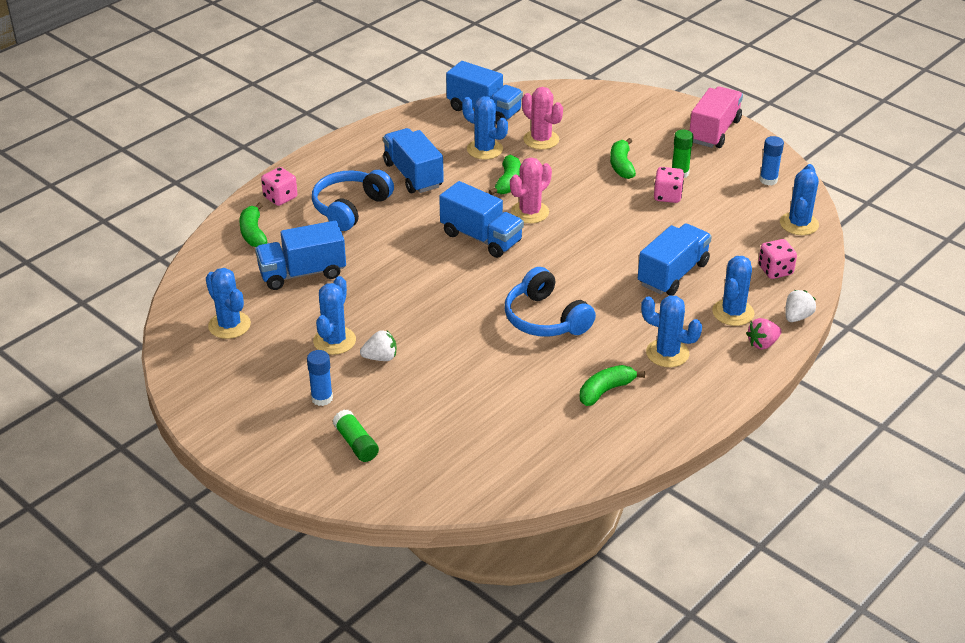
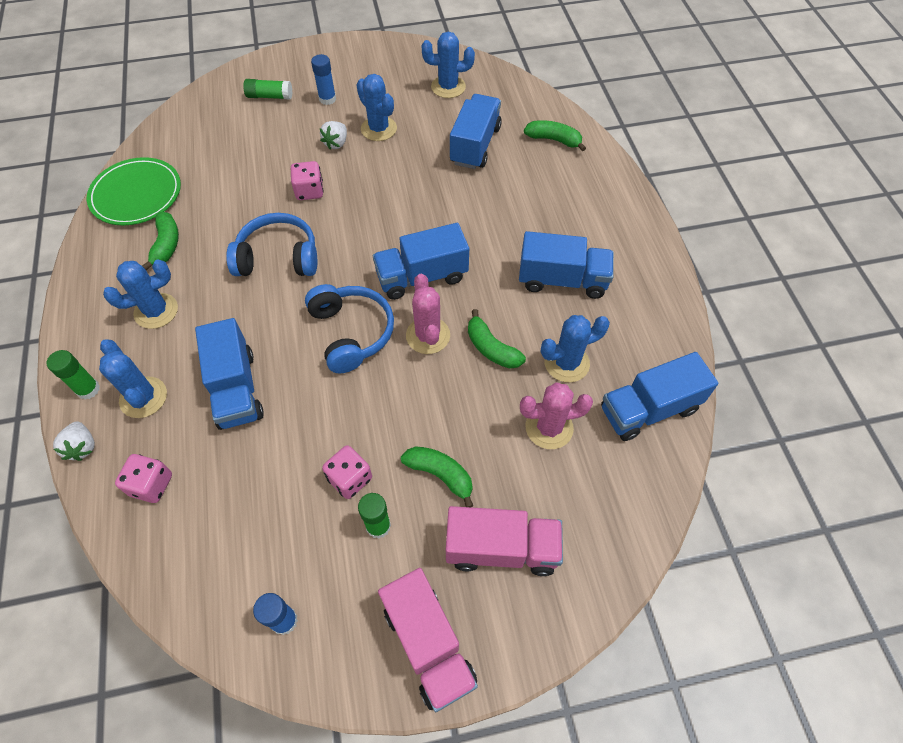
camera: 125 degrees right, 20 degrees up
pink dice [261,167,297,206] -> pink dice moved to [291,161,324,200]
blue headphones [312,170,394,231] -> blue headphones moved to [305,284,394,373]
pink strawberry [746,318,781,349] -> green glue stick [46,350,100,400]
blue cactus [780,164,819,235] -> none
none -> green plate [87,157,181,225]
none -> pink truck [446,506,563,576]

